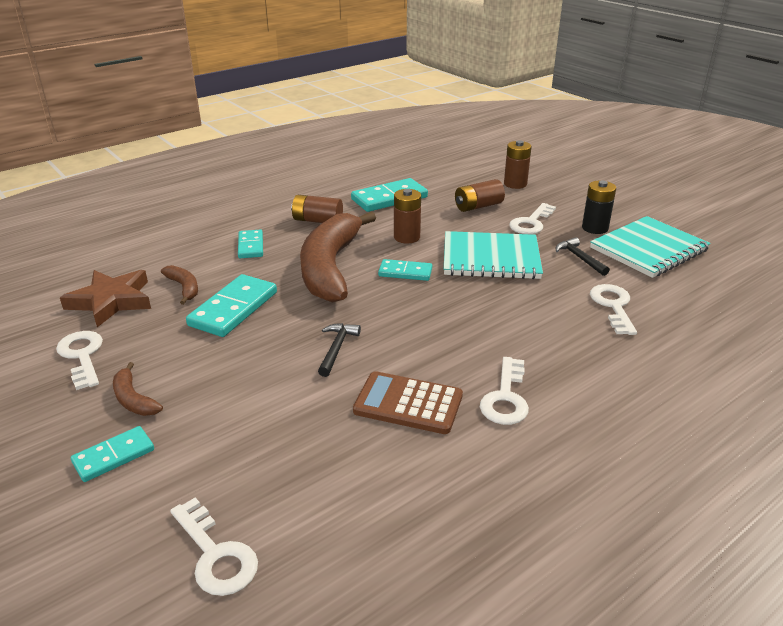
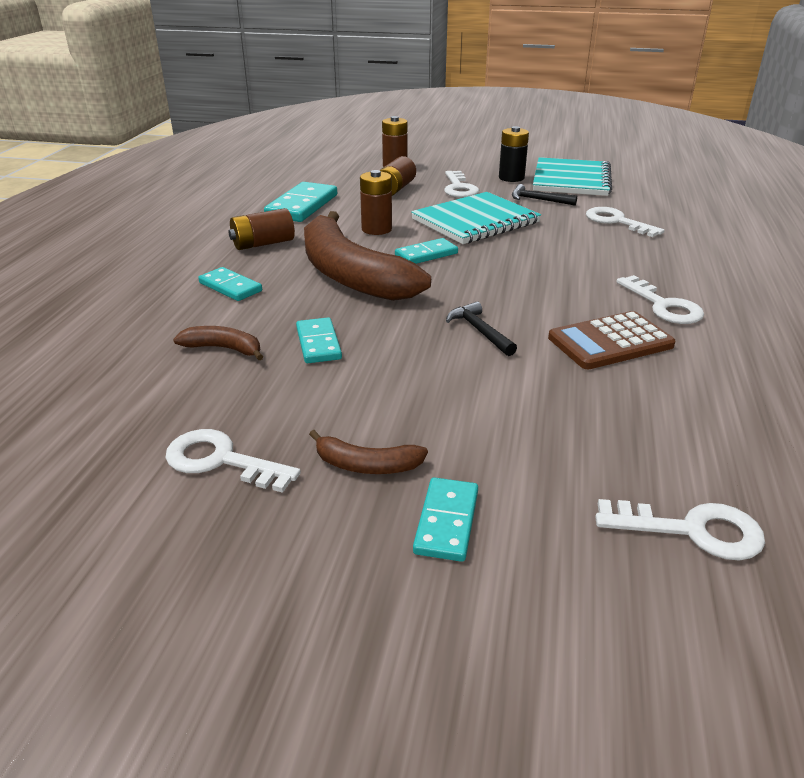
camera: 40 degrees left, 0 degrees up
brown star [60,270,151,327] -> none
turquoise domino [186,274,277,337] -> turquoise domino [296,317,342,363], size x0.61

